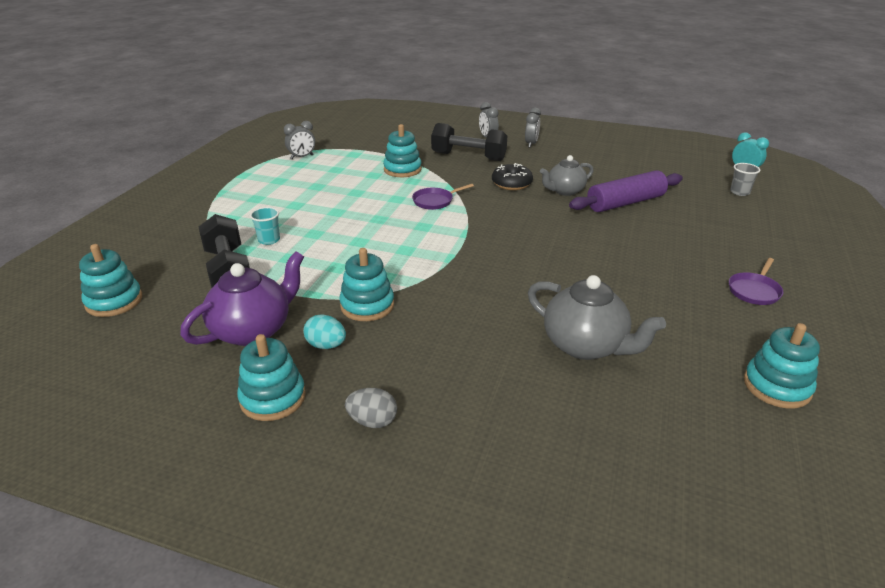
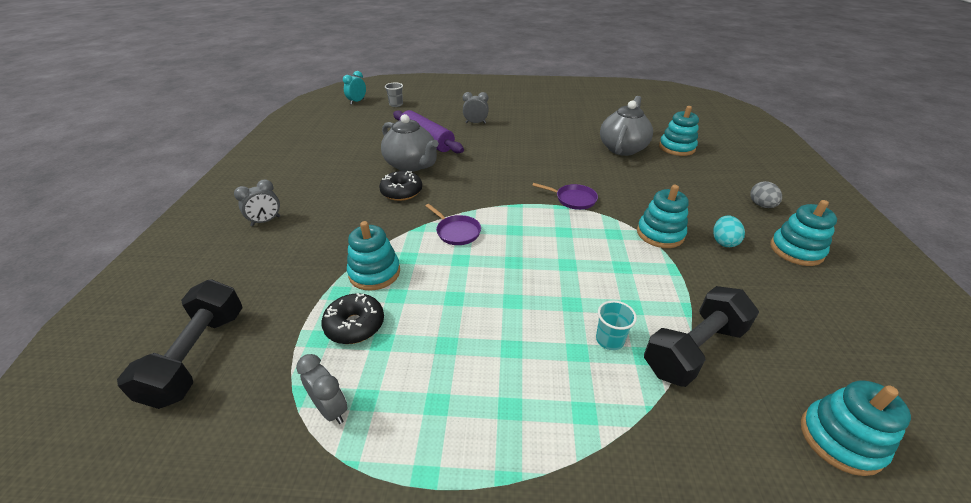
camera: 105 degrees left, 5 degrees up
purple teapot [180,251,304,346] -> none
black dumbbell [431,123,507,161] -> black dumbbell moved to [117,279,243,409]
grey clock [525,108,541,148] -> grey clock moved to [463,92,489,124]
grey teapot [540,155,594,196] -> grey teapot [381,114,439,172], size x1.50
purple pan [729,258,783,305] -> purple pan moved to [532,183,598,210]
turquoise stacking toy [744,323,820,408] -> turquoise stacking toy moved to [659,106,699,156]
none -> black donut [321,293,384,344]

